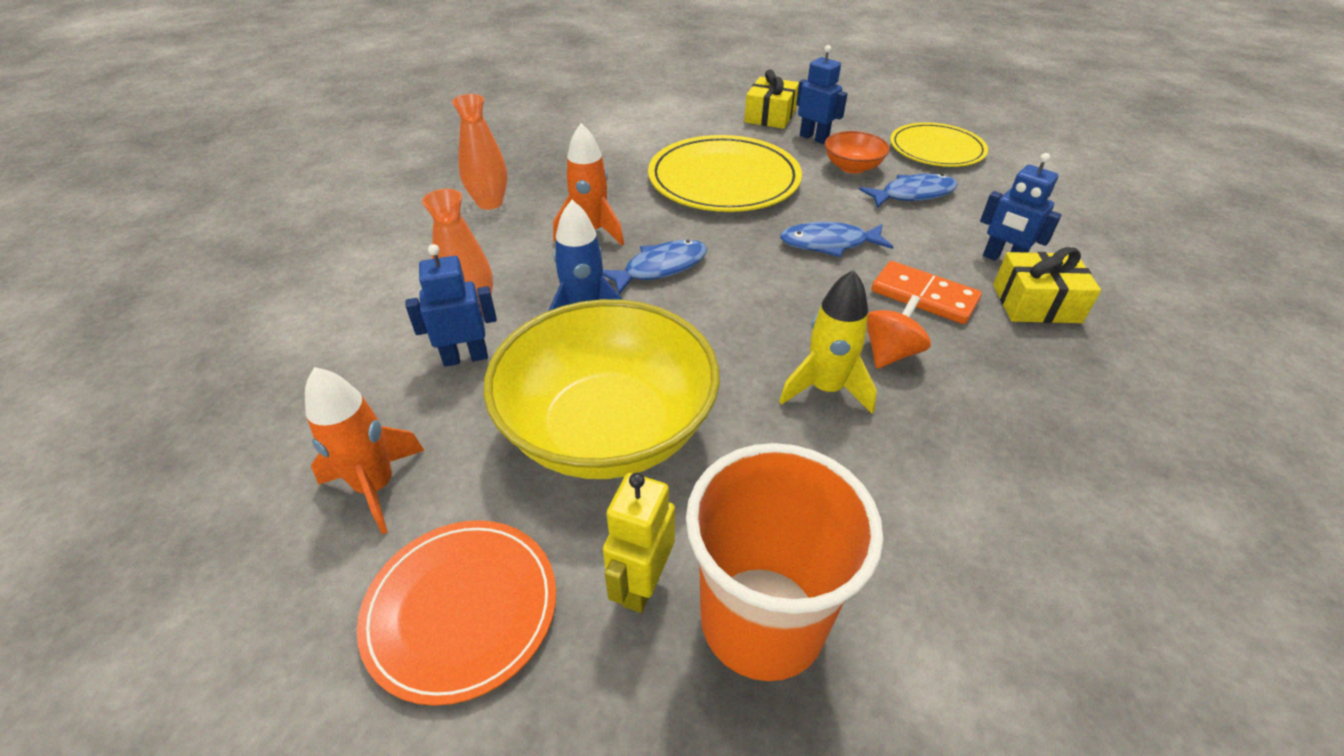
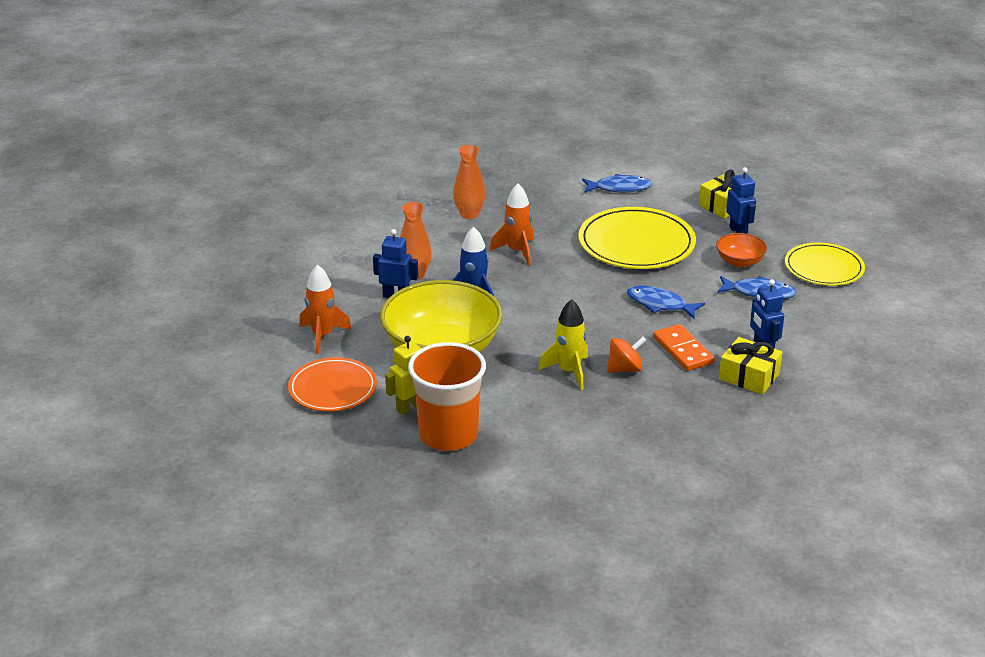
camera: 30 degrees right, 10 degrees down
blue fish [603,240,707,294] -> blue fish moved to [582,174,652,193]

